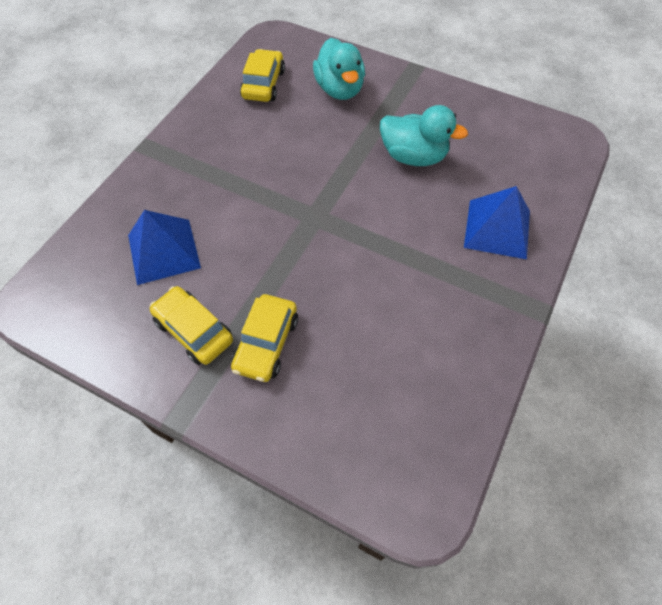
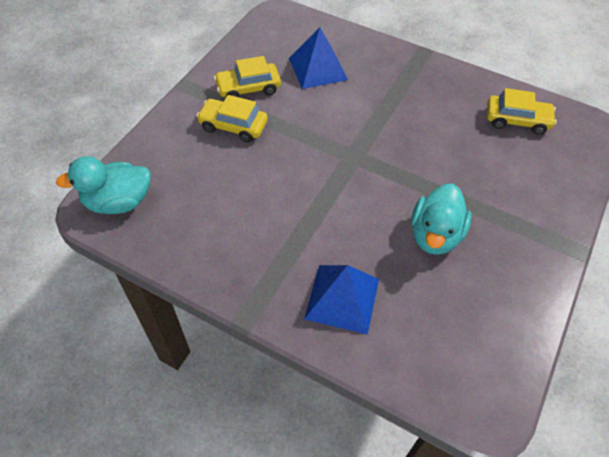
camera: 90 degrees right, 5 degrees down
yellow car [150,286,233,365] -> yellow car turned 150 degrees counterclockwise [214,56,281,97]
turquoise duck [313,38,365,100] -> turquoise duck moved to [56,156,151,214]

